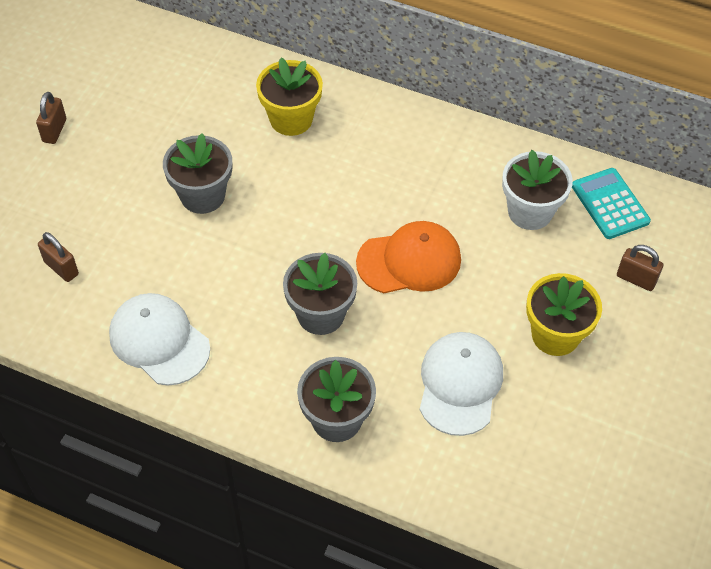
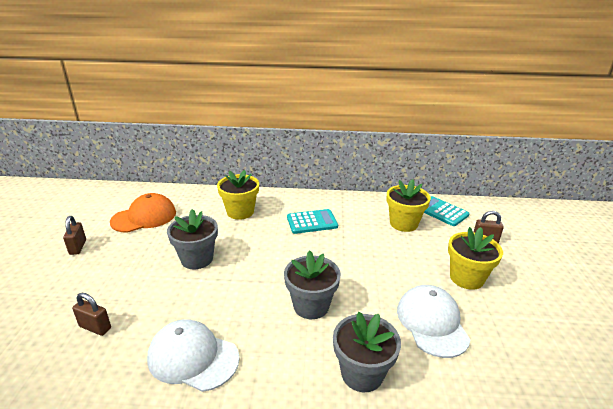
camera: 20 degrees left, 25 degrees down
orange cap [356,221,461,293] -> orange cap moved to [110,193,176,233]
white flower pot [502,150,573,230] -> yellow flower pot [386,179,431,232]
none -> turquoise calculator [287,209,338,234]

